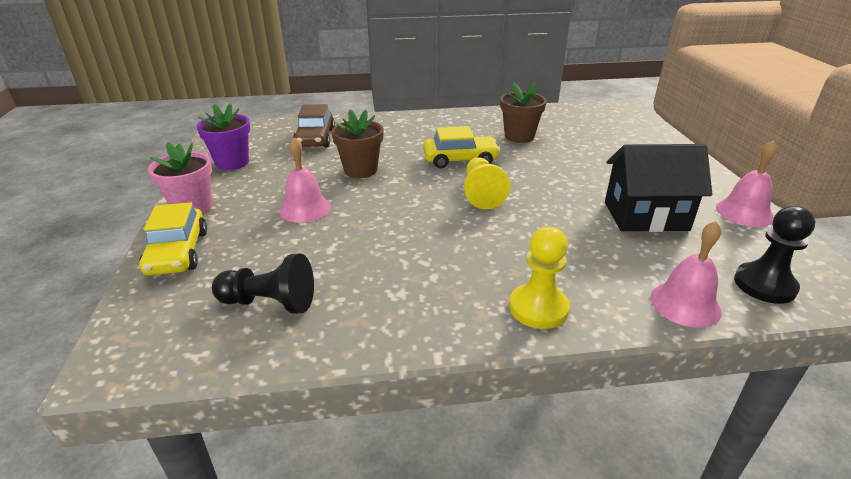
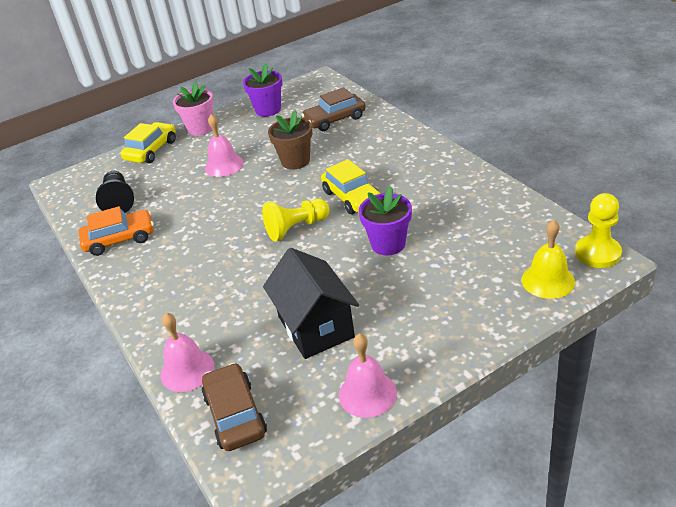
camera: 70 degrees right, 5 degrees up
yellow car [139,202,207,275] -> yellow car turned 150 degrees clockwise [121,122,176,163]
brown flower pot [500,82,547,143] -> none
yellow pawn [509,227,570,329] -> yellow pawn moved to [575,193,622,268]
black pawn [734,206,815,304] -> brown car [201,363,267,451]
none -> orange car [79,206,154,256]
none -> purple flower pot [359,186,412,255]
none -> yellow bell [521,220,575,299]

